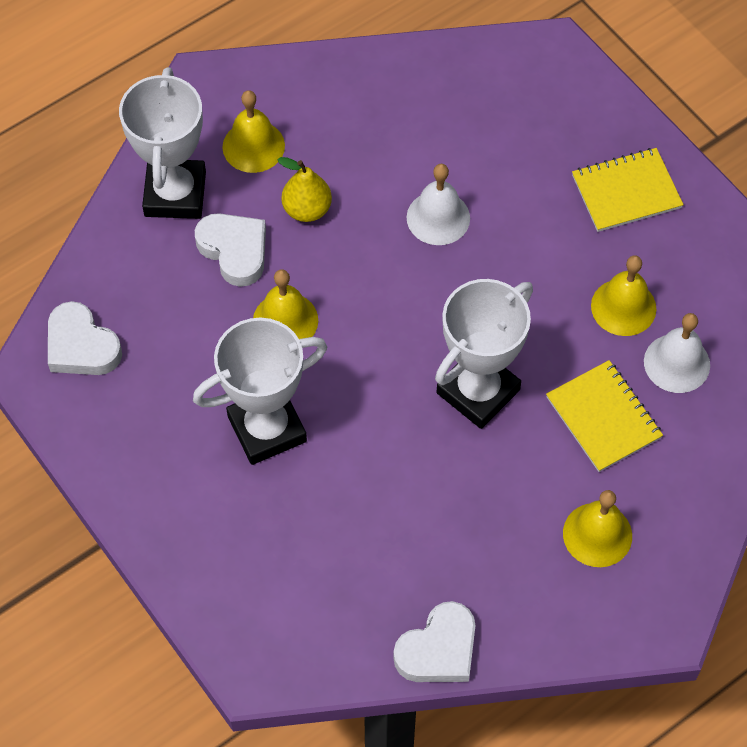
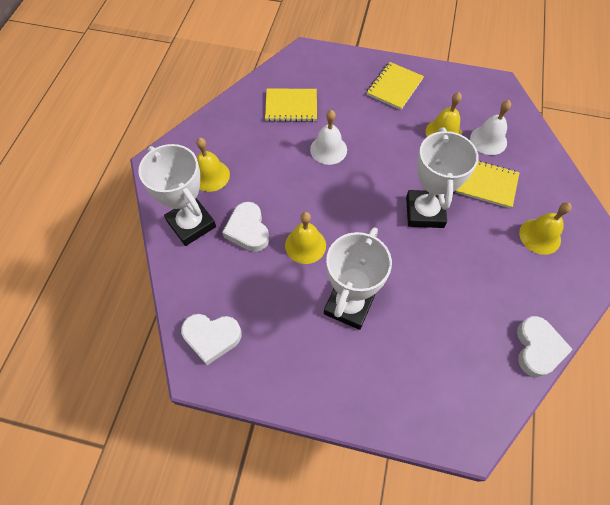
camera: 40 degrees left, 0 degrees up
white heart [195,213,266,287] -> white heart turned 120 degrees counterclockwise [222,202,269,252]
yellow pear [277,157,332,222] -> none
none -> yellow notebook [265,89,317,122]

